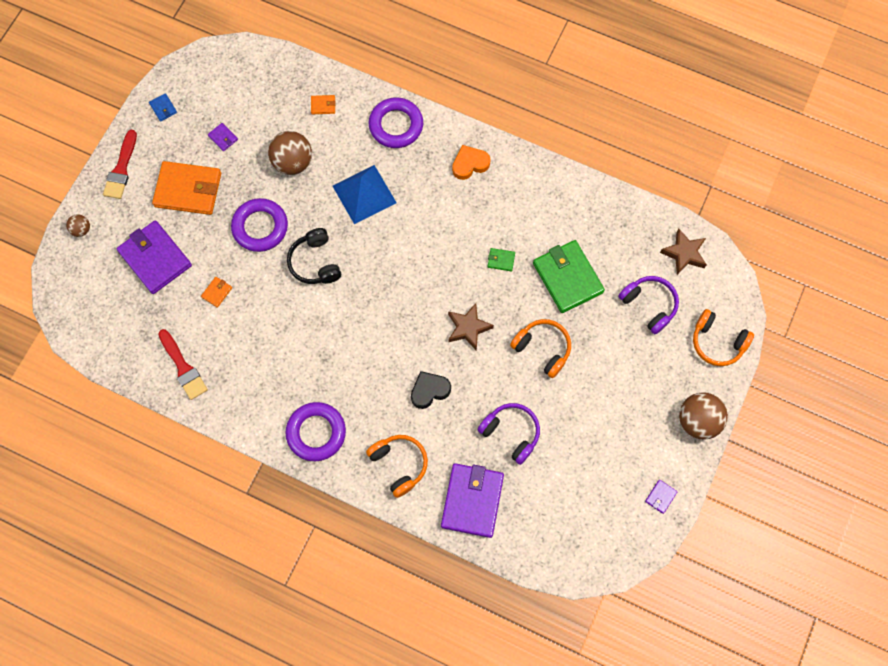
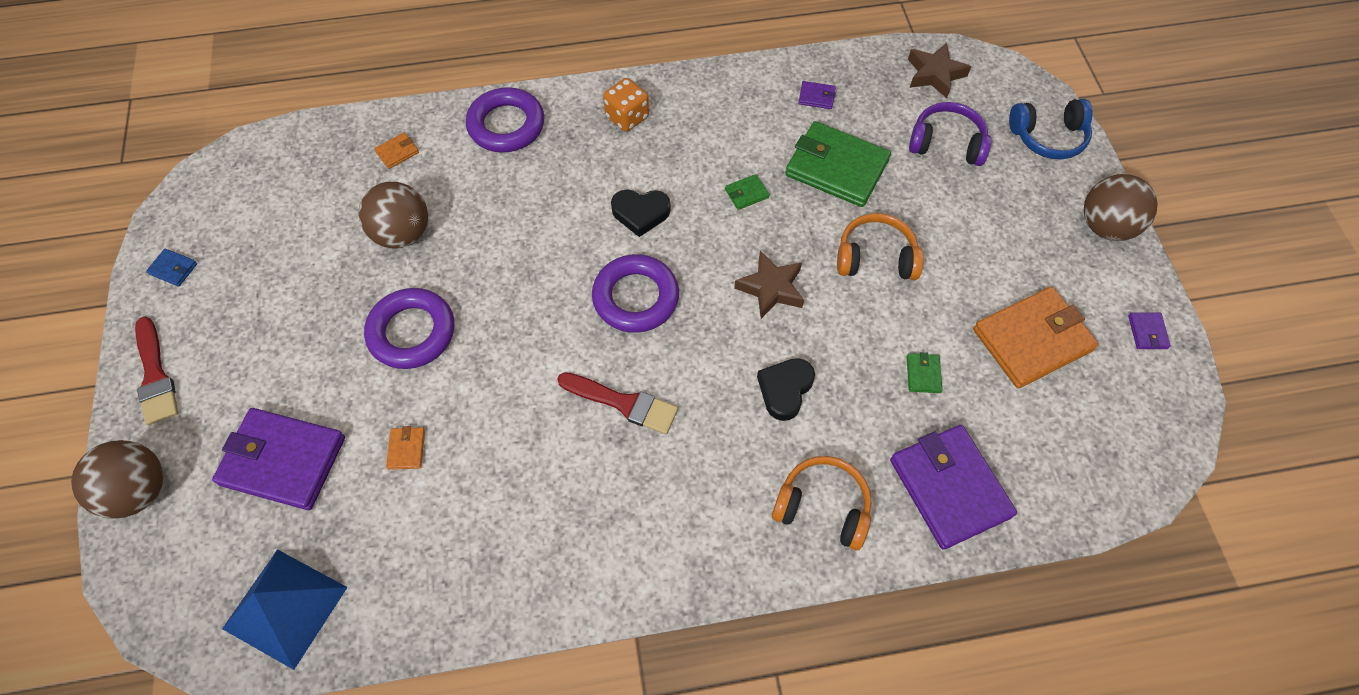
camera: 35 degrees left, 10 degrees down
brown ball [66,214,90,237] -> brown ball [71,440,163,519], size x1.96
orange wallet [152,161,221,215] -> orange wallet moved to [973,287,1099,388]
red brush [158,329,208,400] -> red brush moved to [558,372,678,434]
purple wallet [208,123,238,151] -> purple wallet moved to [799,81,836,109]
purple ring [286,402,346,461] -> purple ring moved to [592,254,679,333]
black headphones [287,228,341,284] -> none
blue pyramid [333,165,397,224] -> blue pyramid moved to [222,549,348,670]
orange heart [452,145,491,180] -> orange dice [603,78,649,131]
purple headphones [478,403,540,465] -> green wallet [907,352,942,393]
orange headphones [693,309,754,366] -> blue headphones [1009,99,1093,159]
none -> black heart [611,189,670,237]

